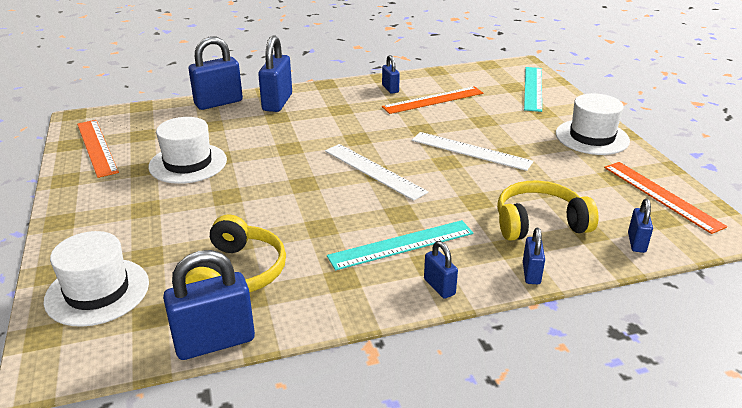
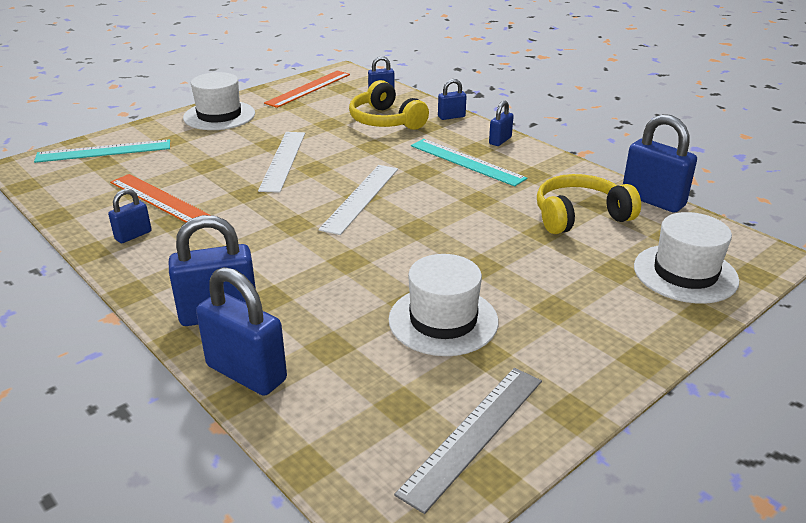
camera: 115 degrees left, 0 degrees up
orange ruler [77,120,119,178] -> grey ruler [394,368,542,514]

